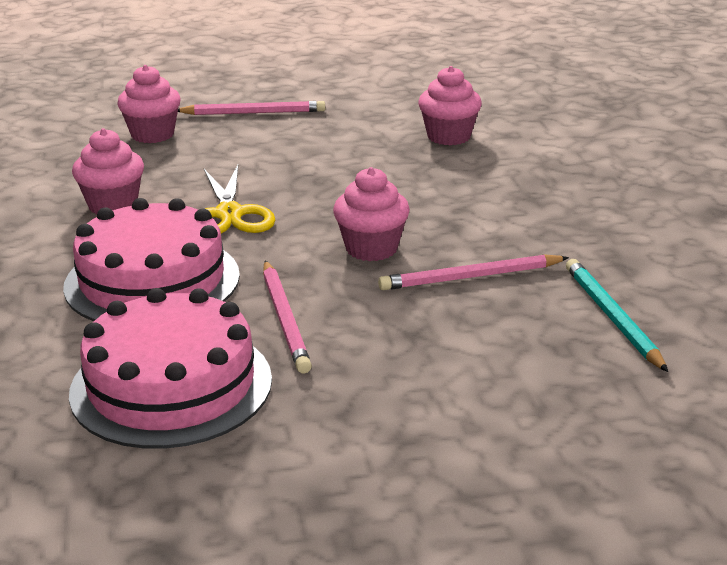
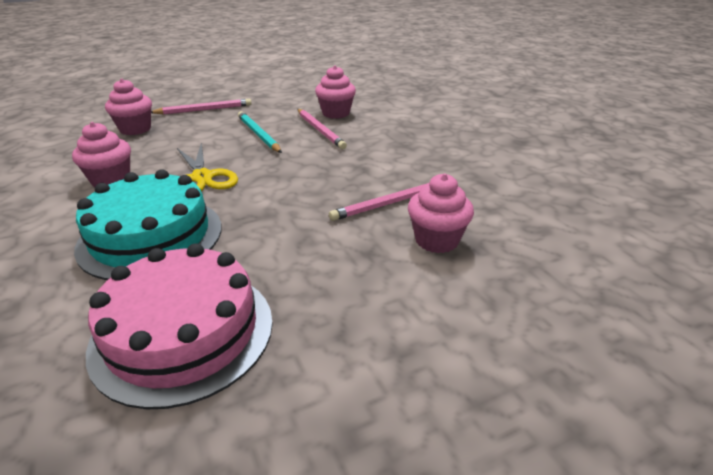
camera: 15 degrees left, 5 degrees up
pink cake [63,198,240,321] -> turquoise cake [74,169,221,280]
pink pencil [263,260,312,374] -> pink pencil moved to [298,109,347,149]
pink cupcake [333,167,410,261] -> pink cupcake moved to [408,173,474,253]
turquoise pencil [566,259,668,372] -> turquoise pencil moved to [238,111,282,153]

